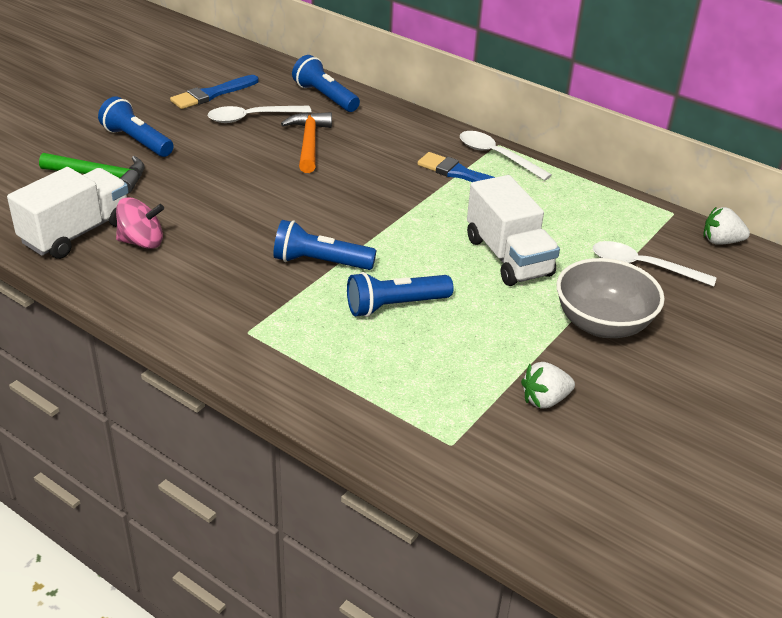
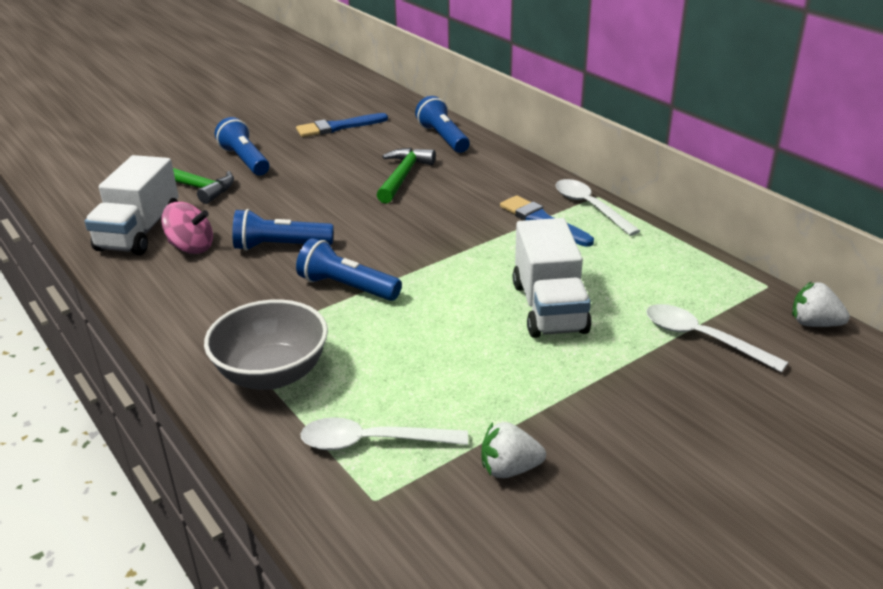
camera: 20 degrees right, 5 degrees down
white truck [7,167,129,259] -> white truck turned 135 degrees clockwise [85,155,179,255]
white spoon [208,106,311,123] -> white spoon moved to [300,417,468,450]
orange hammer [281,112,332,173] -> green hammer [377,148,436,203]
blue flashlight [347,272,453,317] -> blue flashlight moved to [232,209,334,251]
grey bowl [557,258,665,338] -> grey bowl moved to [204,299,328,390]

